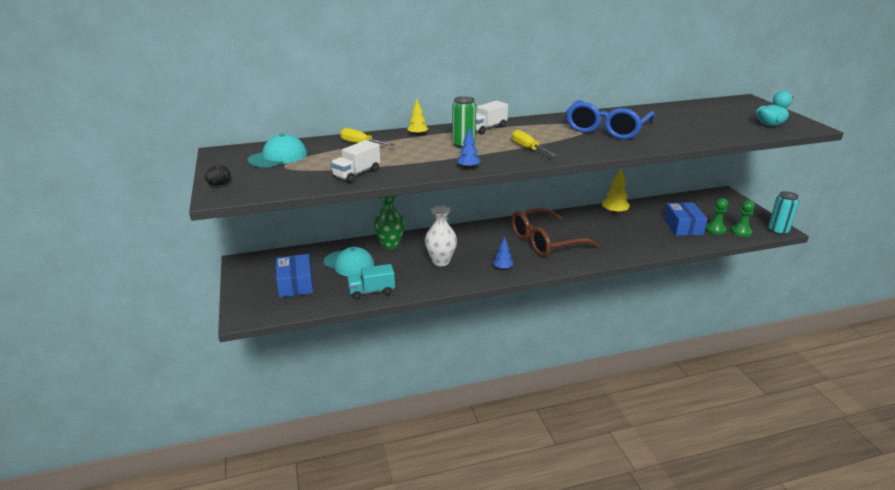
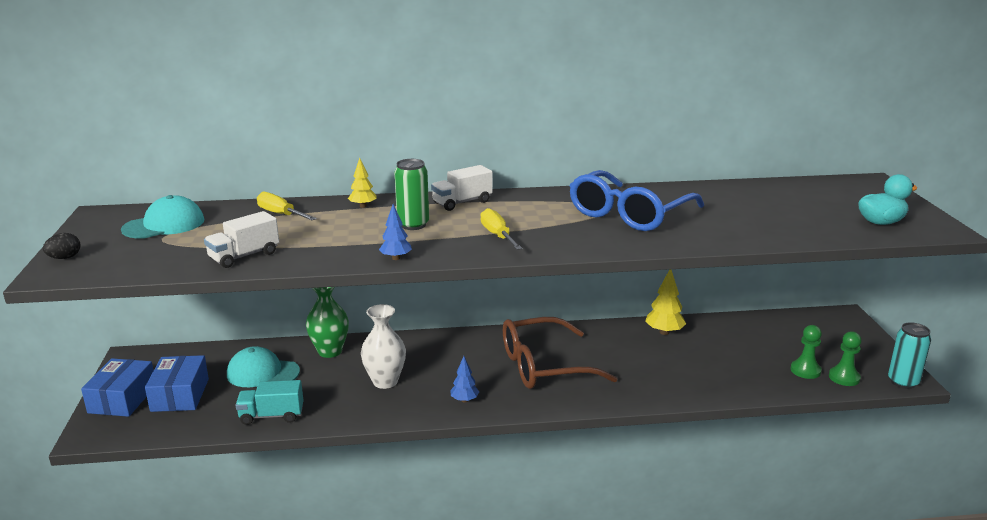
camera: 10 degrees right, 5 degrees down
turquoise cap [324,247,374,276] -> turquoise cap turned 150 degrees clockwise [227,346,300,387]
blue box [664,203,708,236] -> blue box moved to [81,358,154,417]

